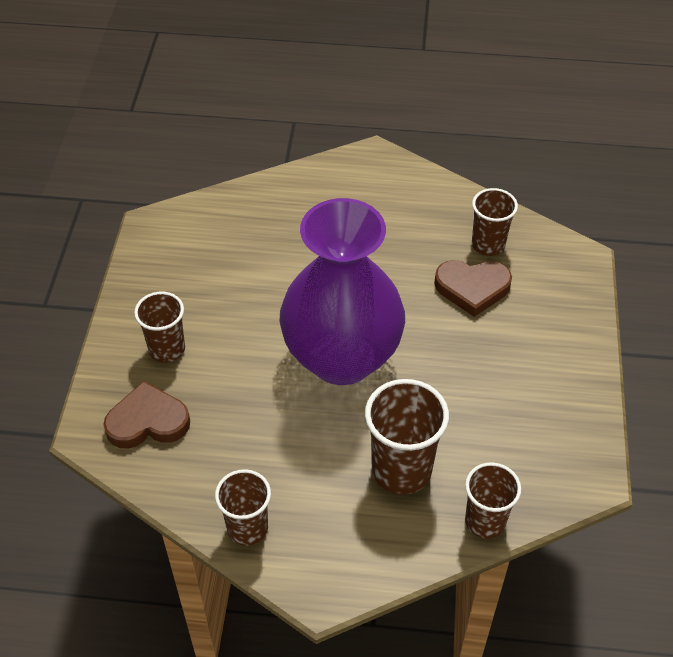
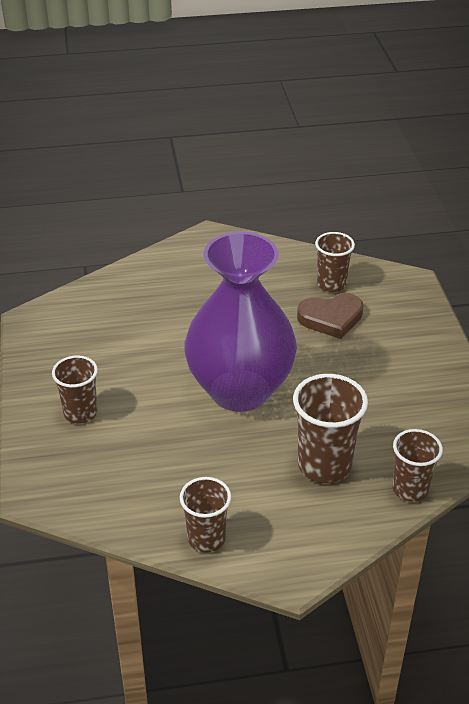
camera: 15 degrees left, 10 degrees down
brown heart [103,381,190,449] -> none

